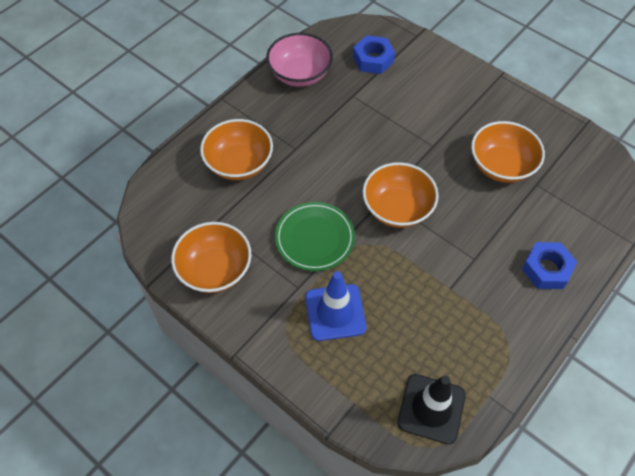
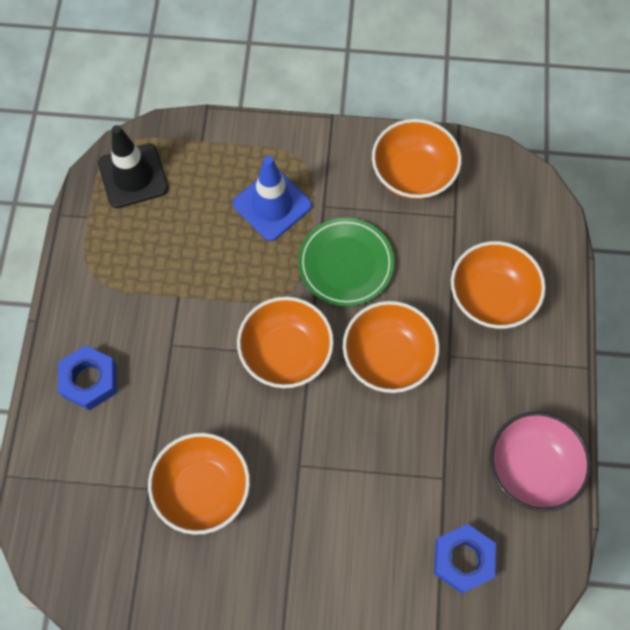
camera: 145 degrees right, 10 degrees up
none -> orange bowl [343,301,440,393]

